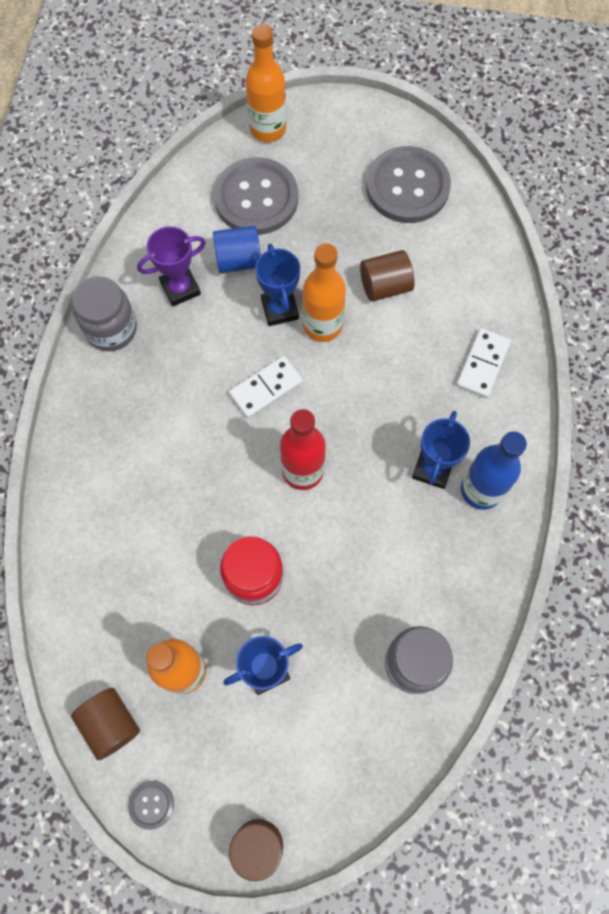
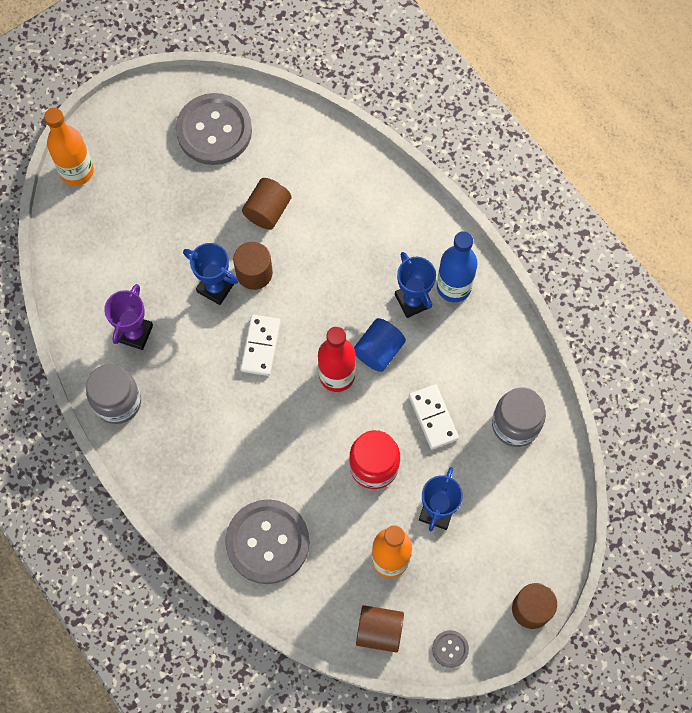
camera: 45 degrees left, 0 degrees up
blue cylinder [213,226,261,273] -> blue cylinder moved to [354,318,406,372]
grey button [214,157,298,235] -> grey button moved to [225,499,310,584]
orange bottle [302,243,346,342] -> brown cylinder [233,242,273,290]
white domino [456,328,511,398] -> white domino moved to [409,384,459,449]

